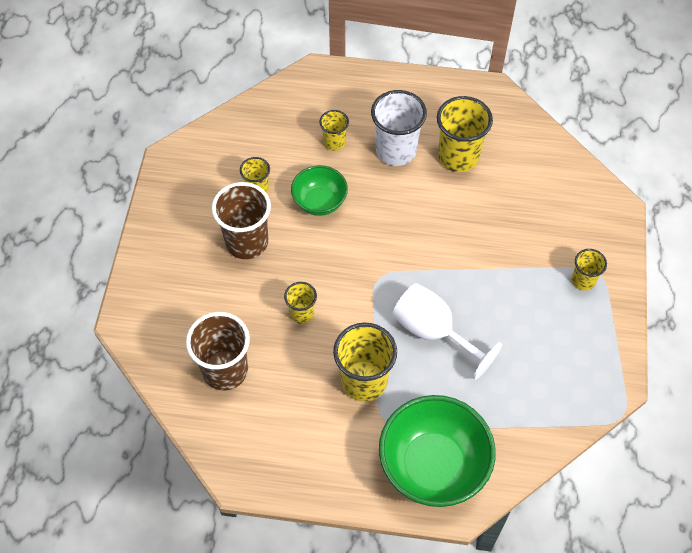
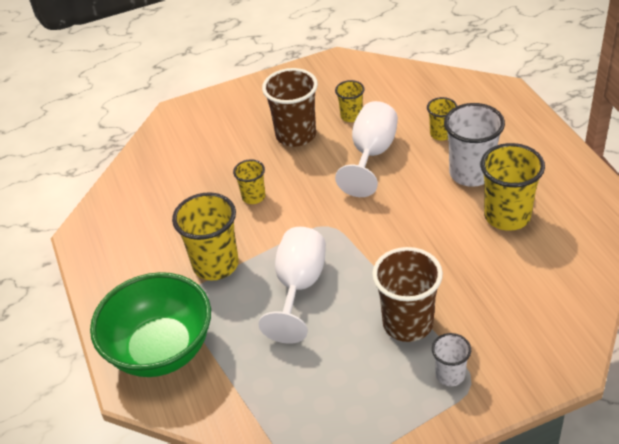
camera: 65 degrees right, 15 degrees down
brown cup [186,312,250,390] -> brown cup moved to [372,247,443,342]
green bowl [291,165,348,216] -> white goblet [335,101,398,197]
yellow cup [572,249,607,291] -> white cup [432,333,471,386]

